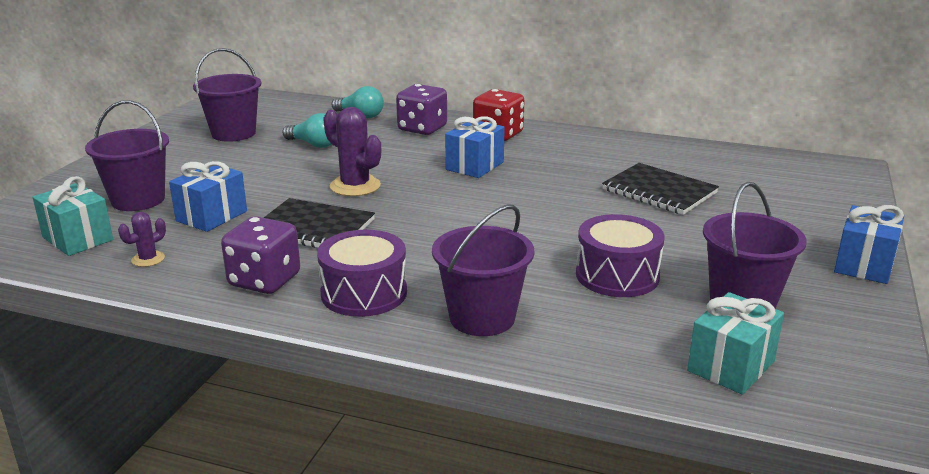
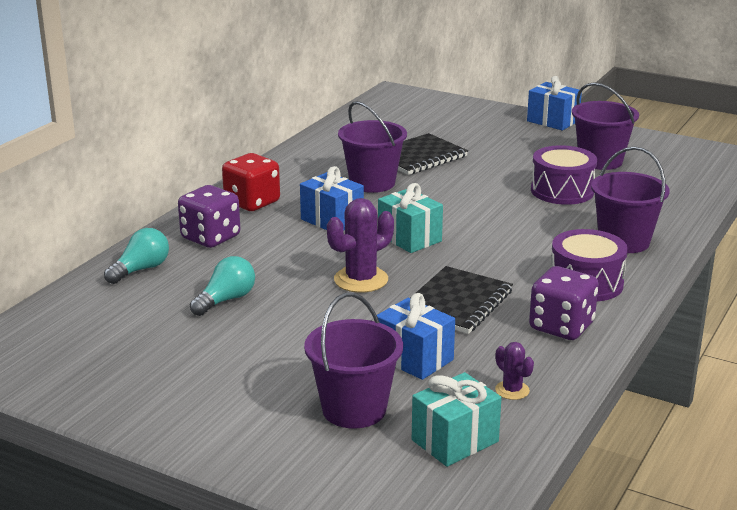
camera: 80 degrees left, 0 degrees up
purple bucket [193,48,262,142] -> purple bucket moved to [338,101,407,193]
turquoise gift [687,292,784,395] -> turquoise gift moved to [378,183,443,253]

